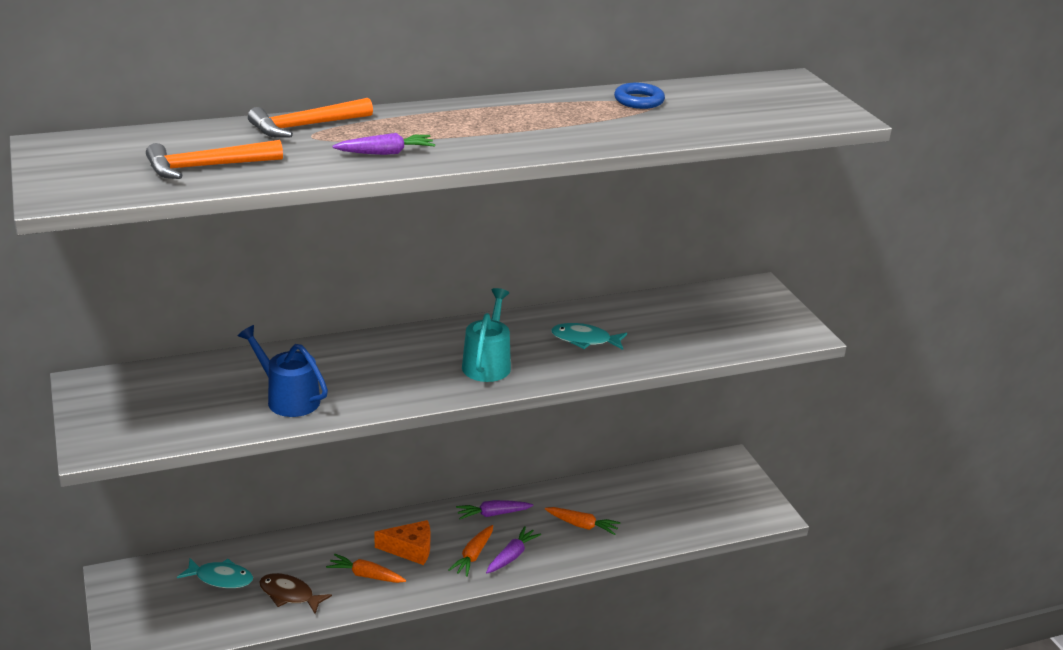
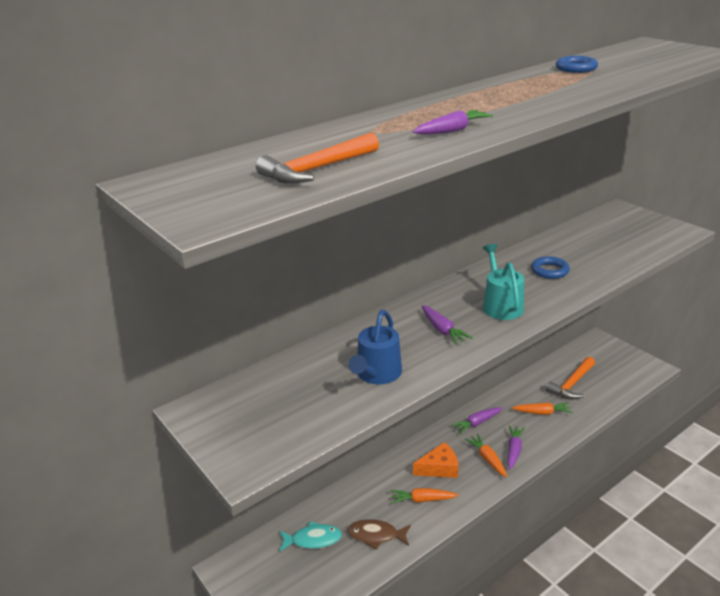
camera: 15 degrees left, 0 degrees up
blue watering can [237,325,328,417] -> blue watering can turned 90 degrees counterclockwise [349,310,402,384]
orange hammer [248,98,373,138] -> orange hammer moved to [546,357,595,400]
orange carrot [448,525,493,577] -> orange carrot turned 150 degrees clockwise [465,434,507,477]
turquoise fish [551,323,627,350] -> blue ring [531,256,570,279]
none -> purple carrot [422,305,472,345]

